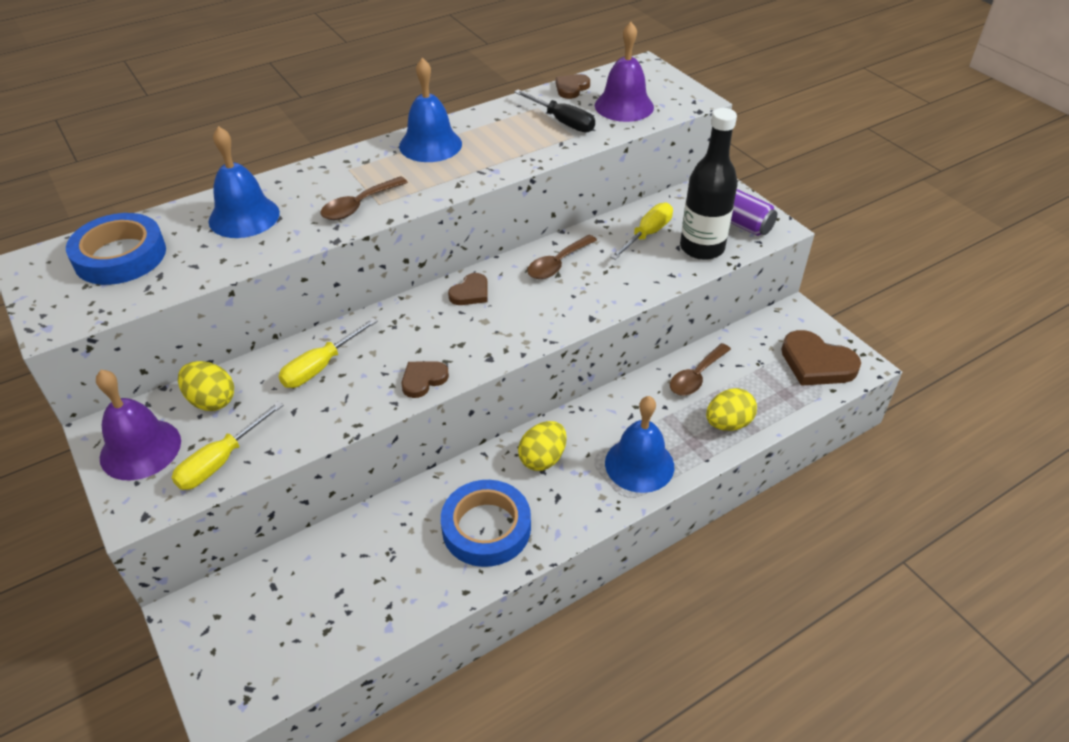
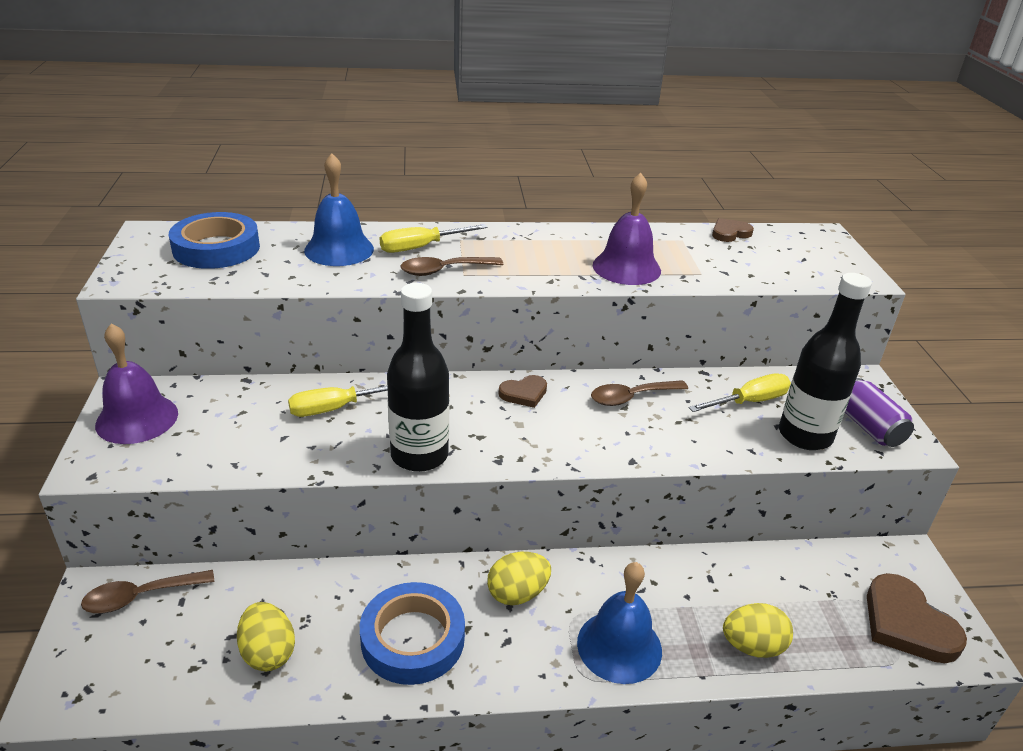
camera: 25 degrees right, 10 degrees down
yellow screwdriver [171,401,284,490] -> yellow screwdriver moved to [380,224,488,253]
yellow egg [178,361,234,411] -> yellow egg moved to [237,602,295,671]
blue bell [399,58,462,162] -> none
brown heart [402,361,449,398] -> black bottle [387,283,449,472]
black screwdriver [514,89,595,133] -> none
purple bell [595,22,654,122] -> purple bell moved to [593,173,661,285]
brown spoon [670,343,731,395] -> brown spoon moved to [81,570,214,613]

